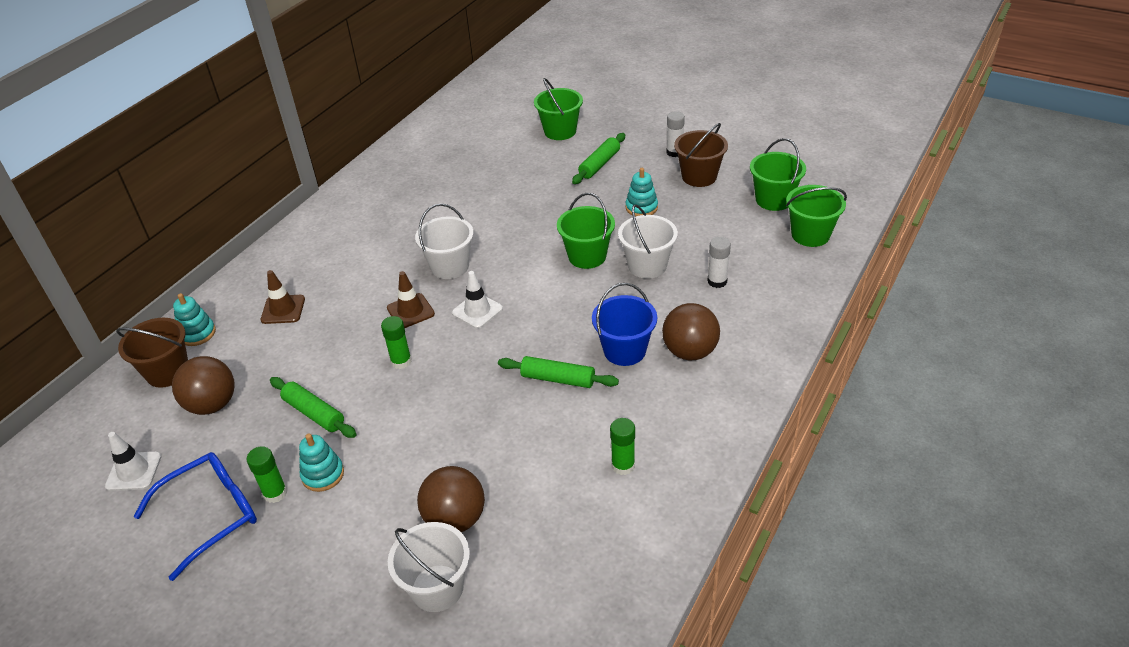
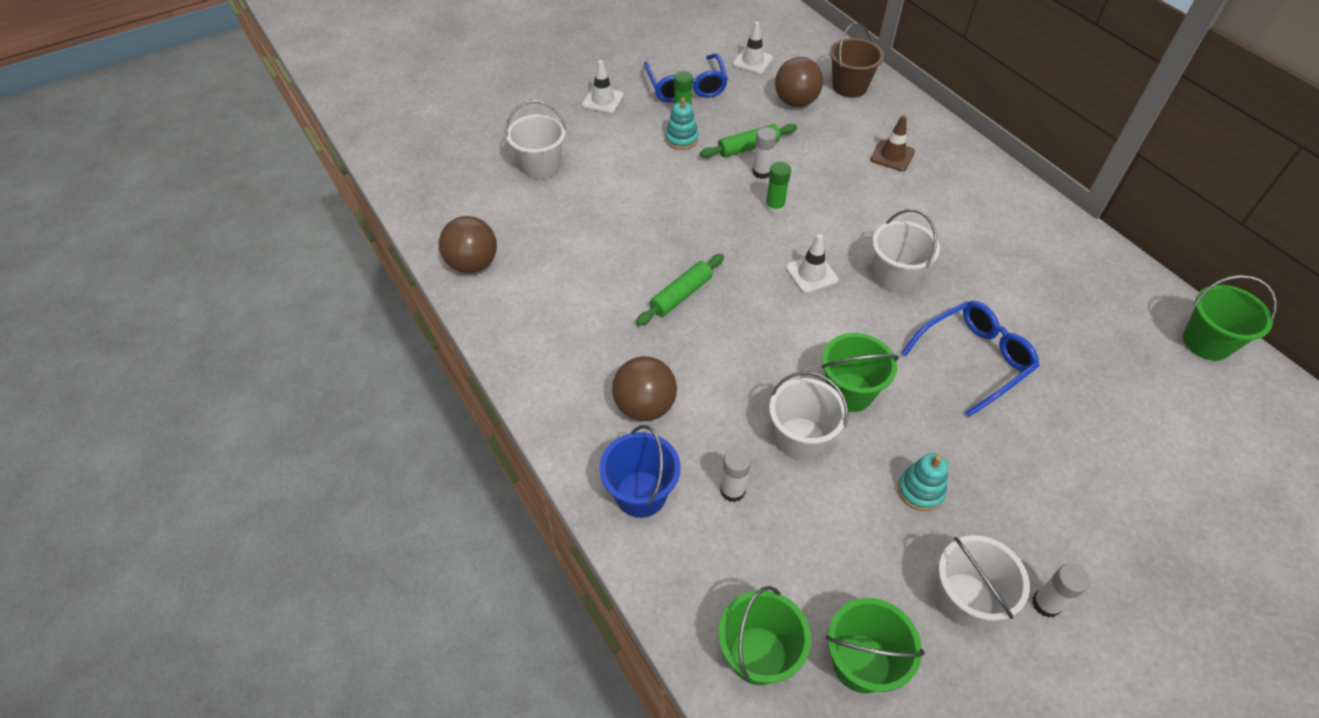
camera: 115 degrees right, 10 degrees up
turquoise stacking toy [173,293,216,346] -> none
brown traffic cone [387,271,435,328] -> none
brown ball [417,466,485,532] -> brown ball moved to [439,216,497,273]
green bucket [534,78,583,140] -> green bucket moved to [1183,275,1277,361]
green rolling pin [572,133,625,184] -> none
blue bucket [592,283,657,366] -> blue bucket moved to [599,425,681,518]
green glue stick [610,418,635,475] -> none
brown bucket [674,123,728,187] -> white bucket [937,535,1030,627]
none -> white traffic cone [582,60,624,114]
none -> white glue stick [752,127,777,179]
none -> blue glasses [902,301,1039,417]

